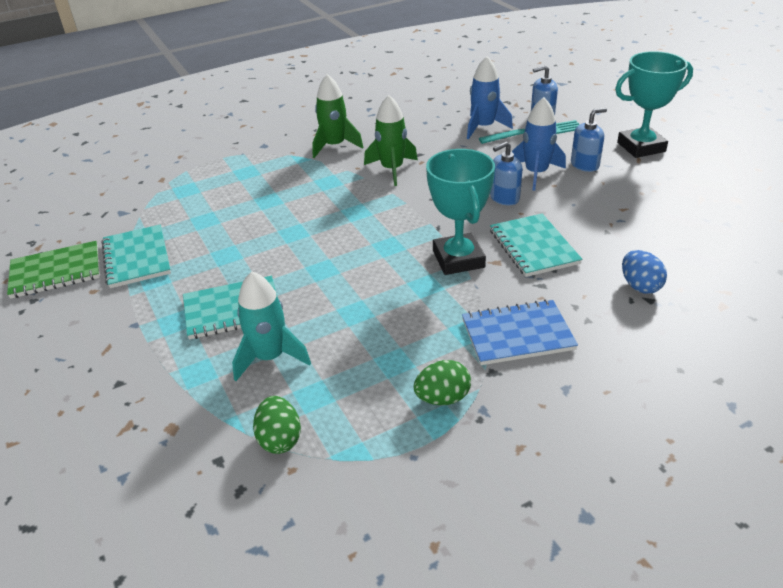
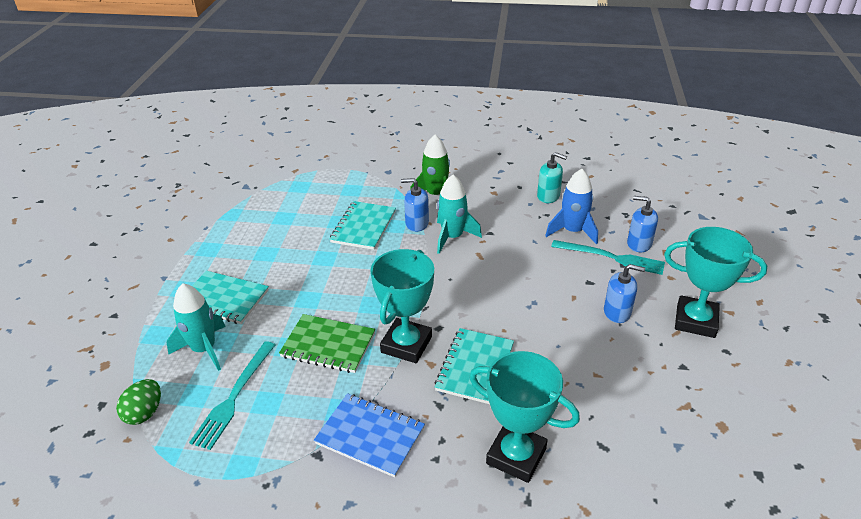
camera: 35 degrees right, 0 degrees up
green notebook [7,241,100,299] -> green notebook moved to [279,314,375,373]
turquoise notebook [101,225,171,288] -> turquoise notebook moved to [330,201,396,250]
green rocket [364,95,418,186] -> turquoise rocket [437,175,482,254]
green egg [413,360,471,405] -> none
blue soap dispenser [490,141,522,206] -> blue soap dispenser moved to [401,178,429,232]
blue rocket [512,97,566,191] -> none
blue egg [622,250,667,294] -> turquoise trophy [469,351,580,483]
none -> turquoise fork [189,341,275,450]
none -> turquoise soap dispenser [537,152,567,203]

